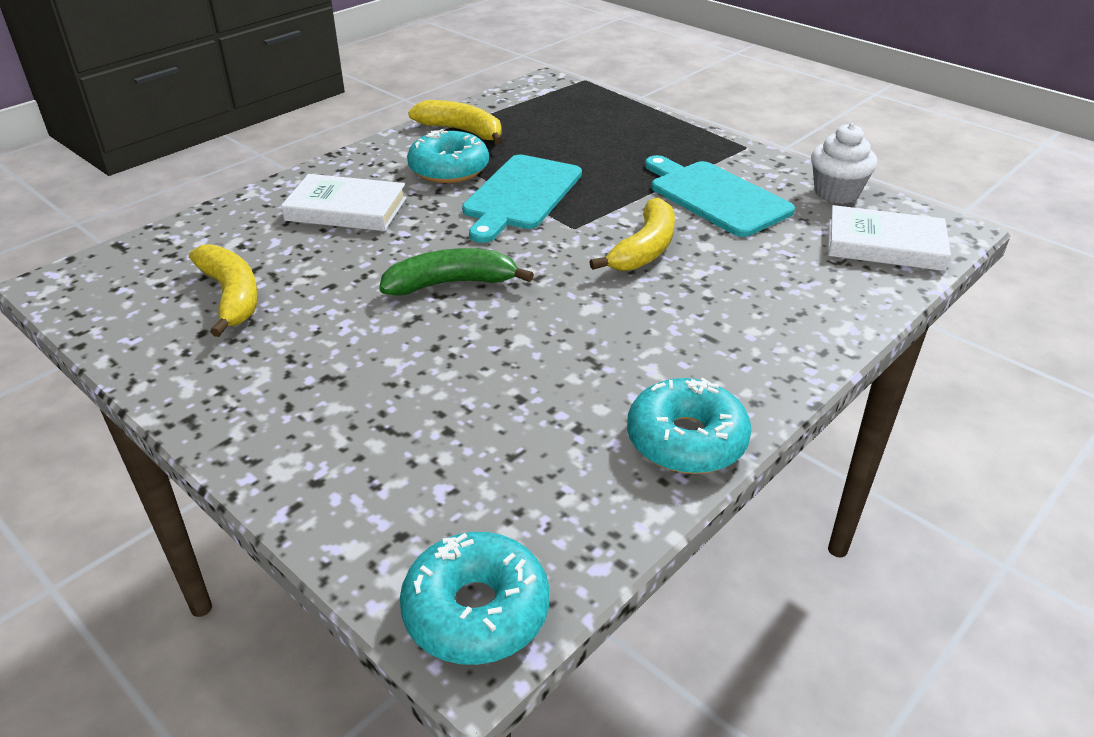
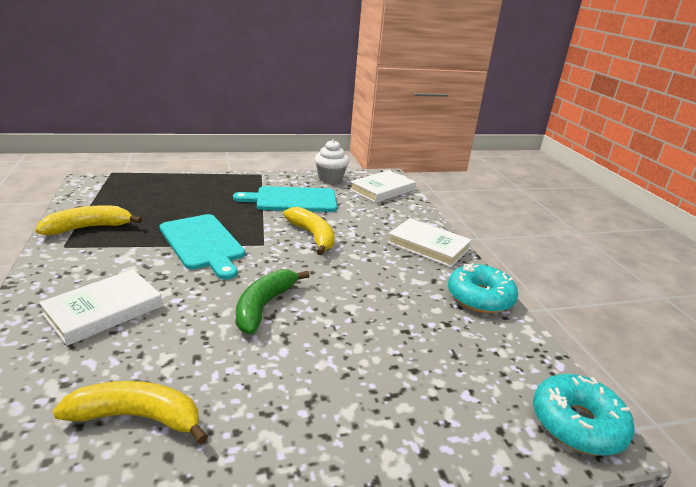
camera: 60 degrees left, 10 degrees down
turquoise donut [407,129,489,183] -> none
none -> white book [387,218,471,267]

